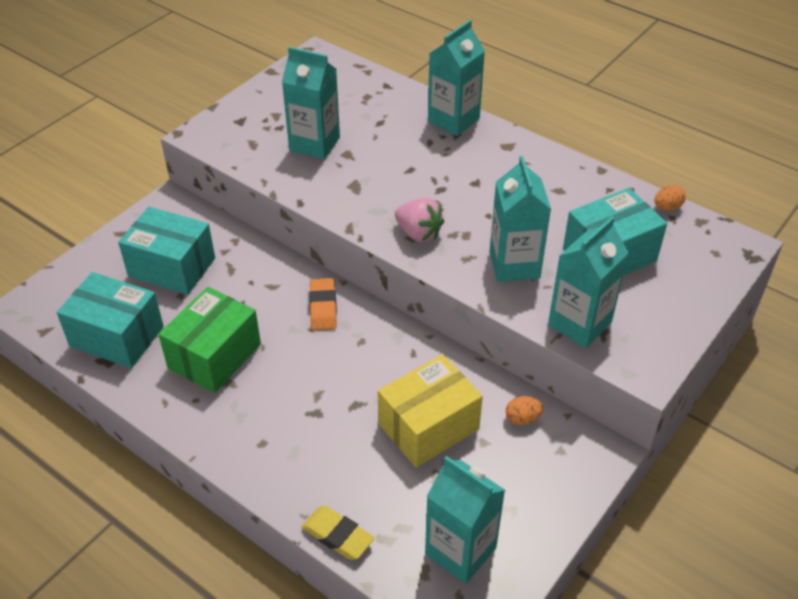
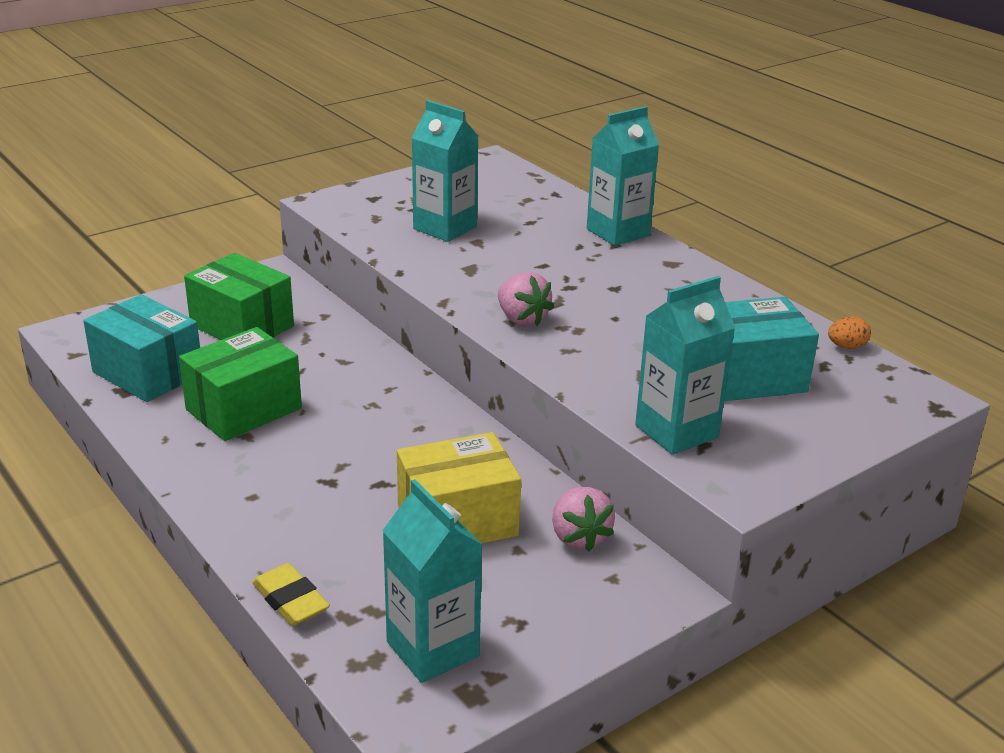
camera: 15 degrees right, 15 degrees down
turquoise box [118,207,215,295] -> green box [184,253,294,340]
orange eraser [309,278,337,330] -> none
turquoise carton [489,156,551,282] -> none
orange egg [506,396,543,425] -> pink strawberry [552,487,615,551]

